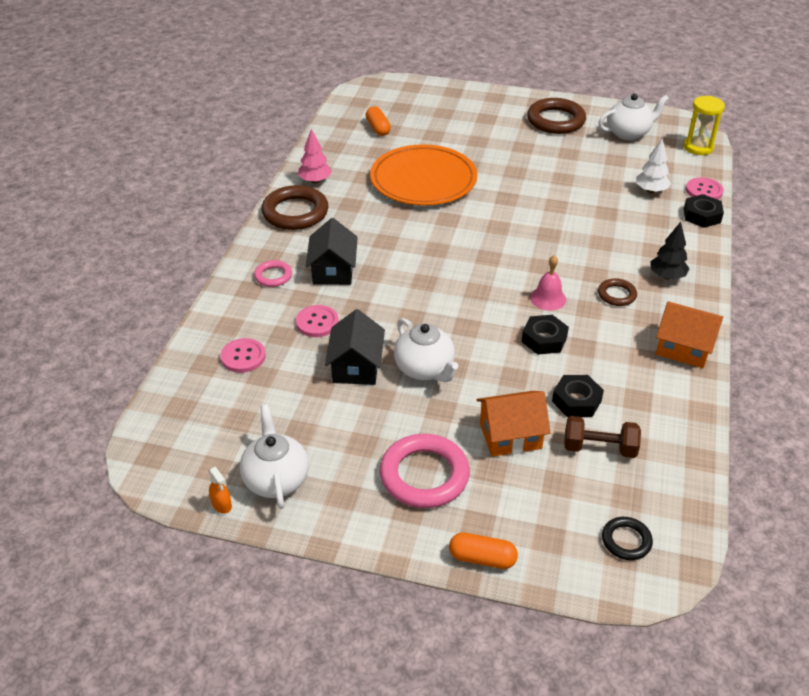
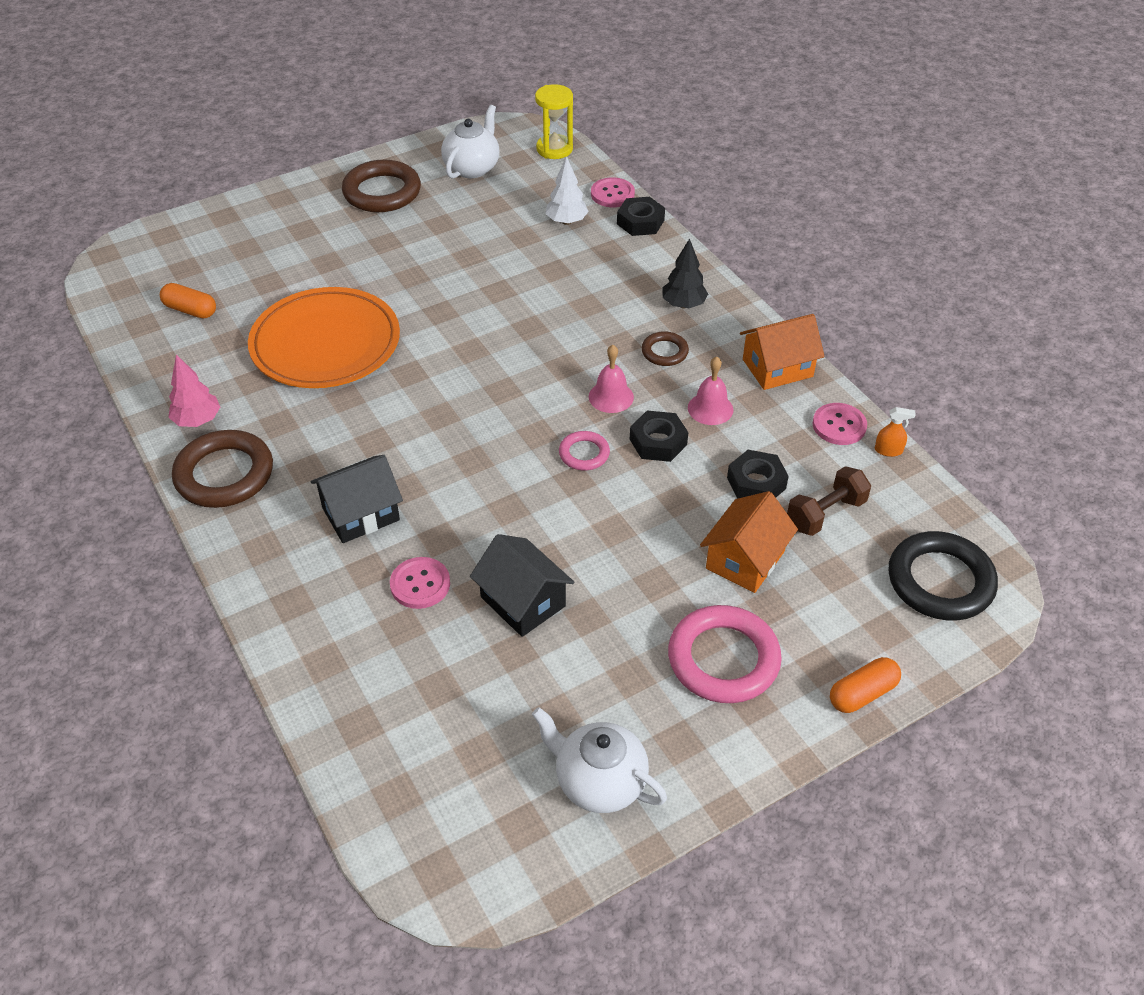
camera: 45 degrees left, 5 degrees up
orange spray bottle [208,467,232,514] -> orange spray bottle moved to [875,407,915,457]
pink button [221,338,266,373] -> pink button moved to [812,403,867,445]
pink ring [254,260,292,287] -> pink ring moved to [559,431,610,470]
black house [305,218,358,285] -> black house turned 75 degrees counterclockwise [310,455,403,543]
white teapot [394,318,458,382] -> none
black ring [602,517,653,560] -> black ring [888,531,998,621], size x1.91
none -> pink bell [688,357,733,425]

